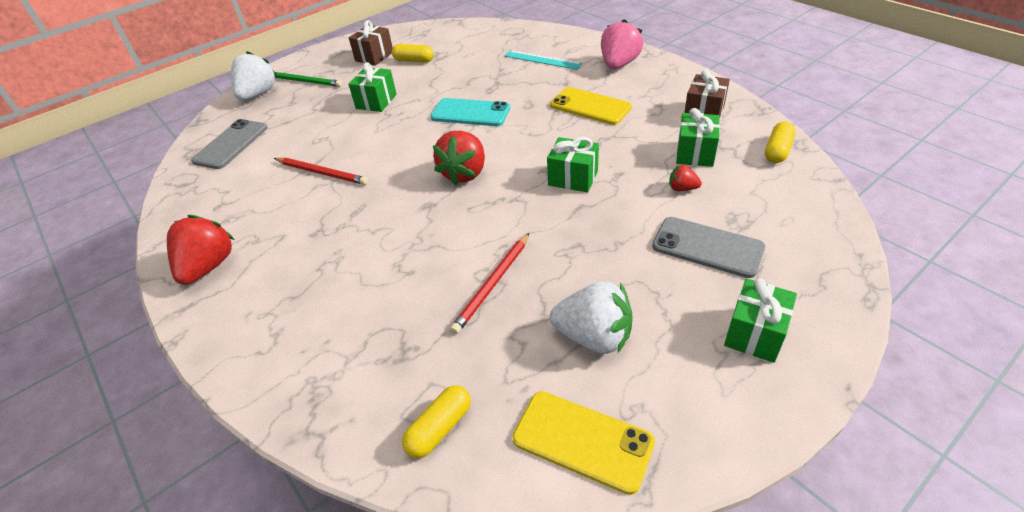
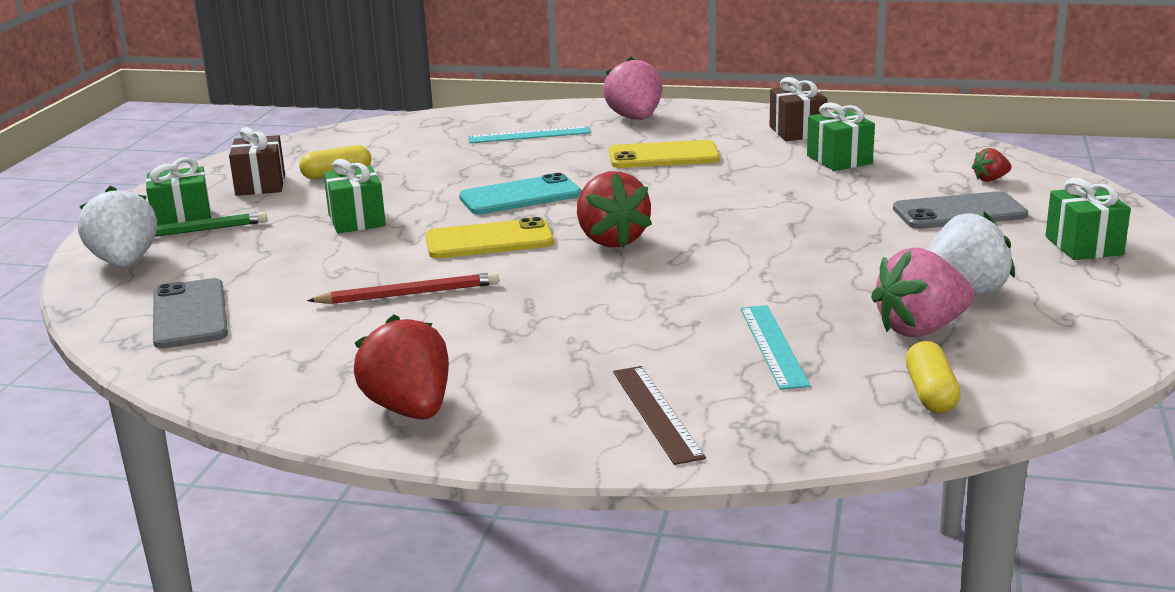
camera: 40 degrees left, 20 degrees down
red pencil [450,233,529,334] -> none
yellow phone [513,391,655,495] -> yellow phone moved to [426,217,554,258]
green gift [547,137,599,193] -> green gift moved to [146,158,212,225]
red strawberry [669,165,702,191] -> red strawberry moved to [972,148,1012,182]
yellow capsule [765,121,796,163] -> none
none -> brown ruler [613,366,706,465]
none -> turquoise ruler [740,305,810,390]
none -> pink strawberry [871,247,974,337]

